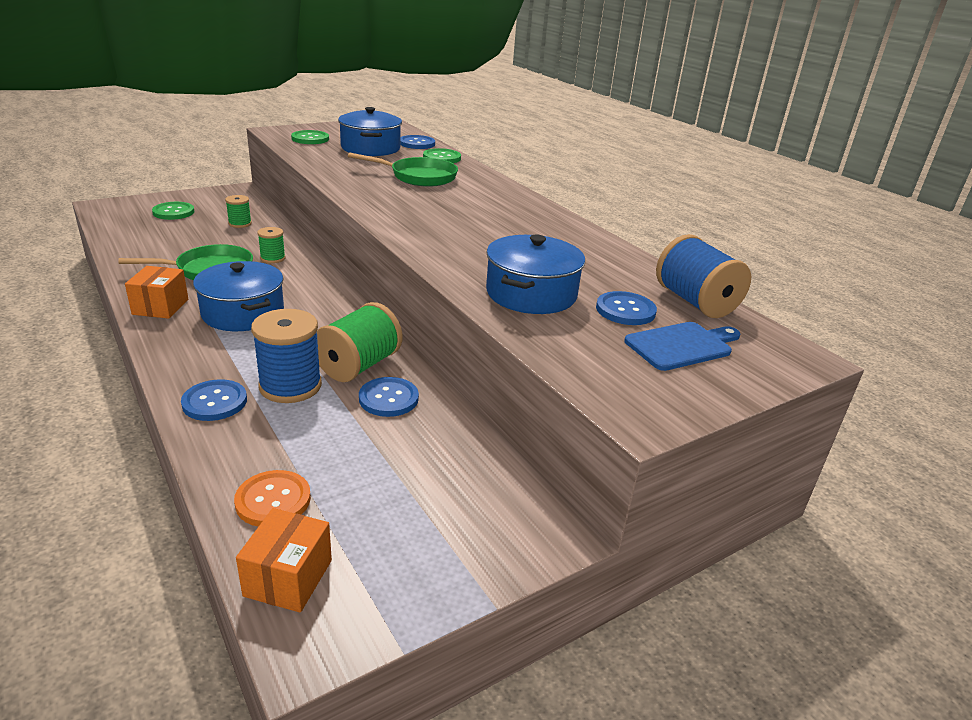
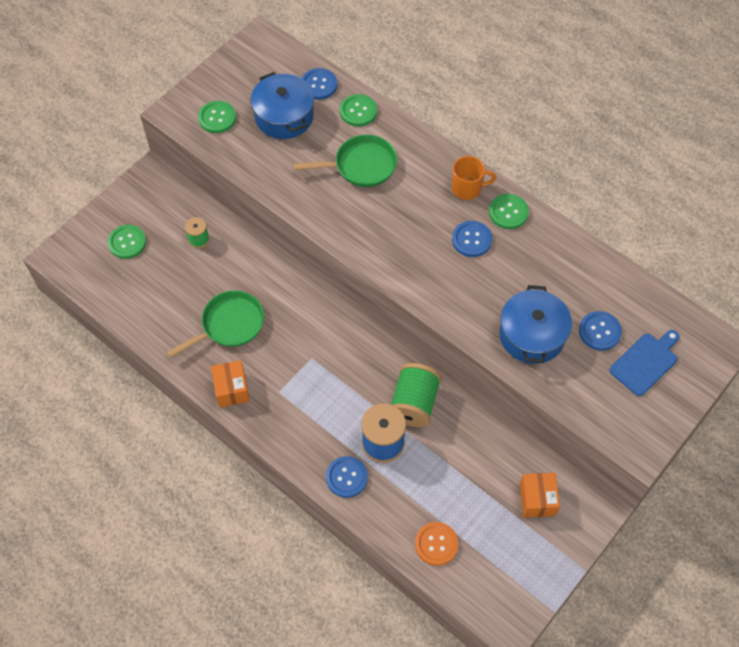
camera: 15 degrees left, 30 degrees up
blue pot [193,261,284,331] -> none
orange box [236,508,332,612] -> orange box moved to [520,473,560,518]
green spool [257,227,286,263] -> none
blue button [359,377,419,417] -> blue button moved to [452,221,492,257]
blue spool [656,234,751,318] -> none
none -> orange mug [452,156,496,200]
none -> green button [489,194,529,229]

